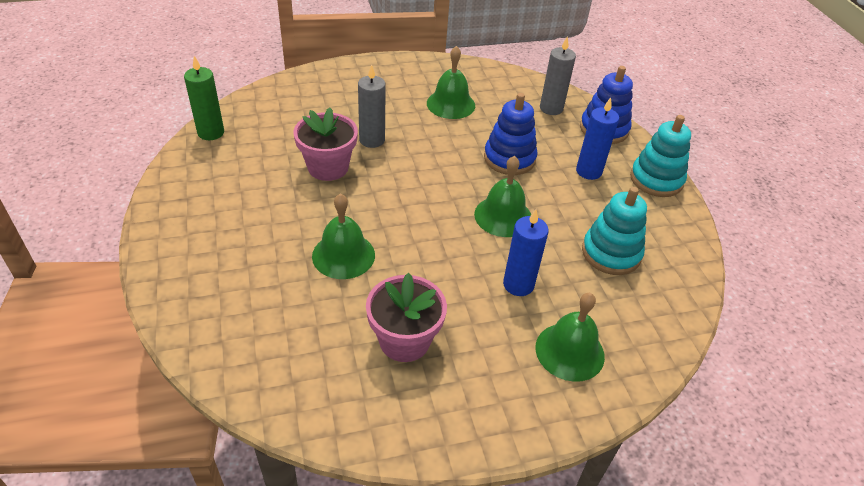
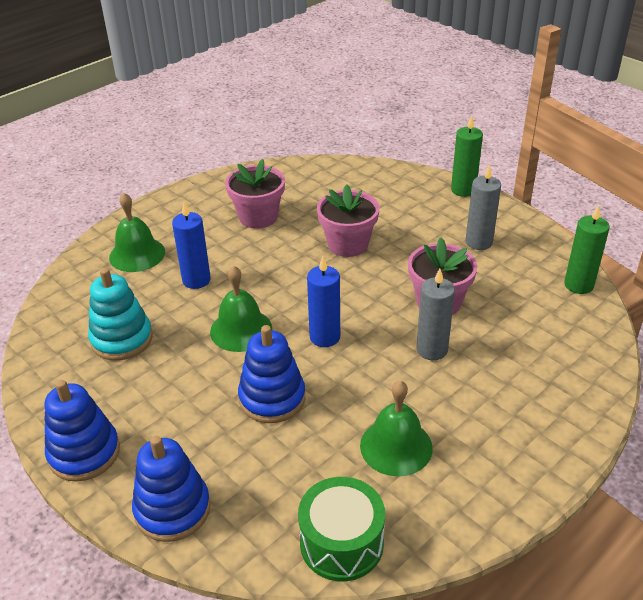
camera: 155 degrees right, 5 degrees down
green bell [312,193,375,279] -> pink flower pot [317,184,380,257]
grey candle [540,36,576,115] -> grey candle moved to [465,164,501,250]
blue candle [576,97,619,180] -> blue candle moved to [307,257,340,347]
turquoise stacking toy [630,115,691,197] -> blue stacking toy [45,380,120,482]
none -> green drum [298,477,385,581]
none -> green candle [451,115,483,197]

